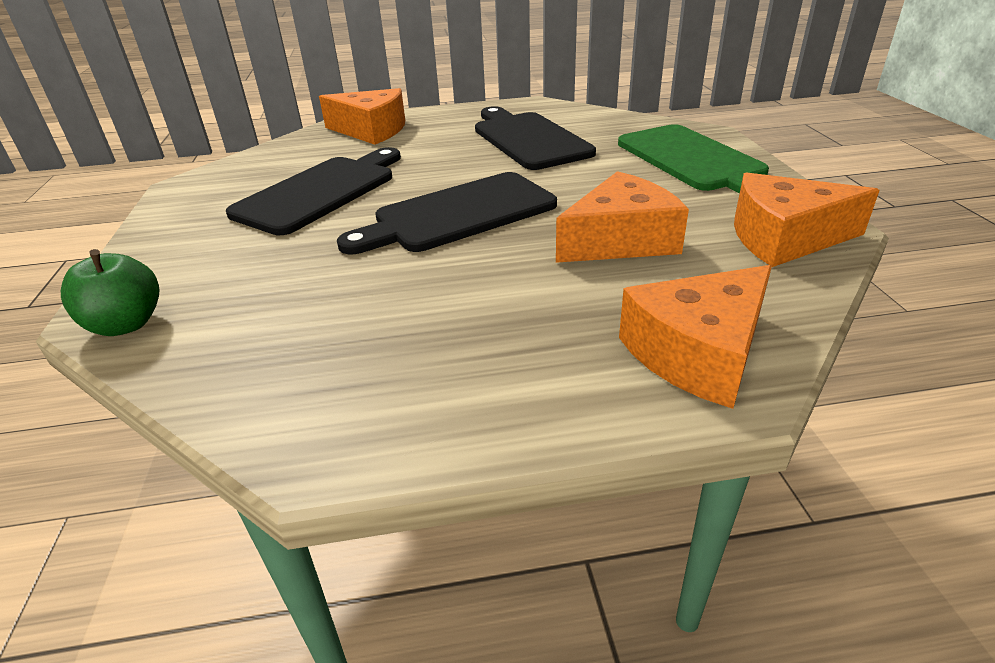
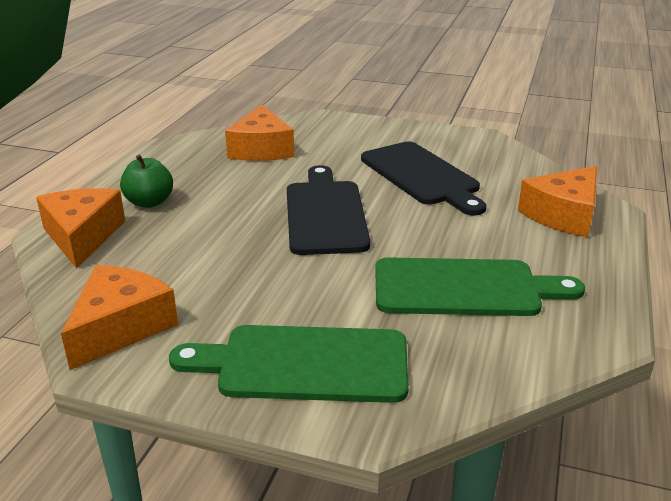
camera: 115 degrees right, 5 degrees down
green apple [61,249,160,336] -> green apple moved to [120,154,173,208]
black cutting board [475,106,596,170] -> green cutting board [375,257,585,316]
orange cheese [556,171,689,263] -> orange cheese moved to [225,105,294,161]

